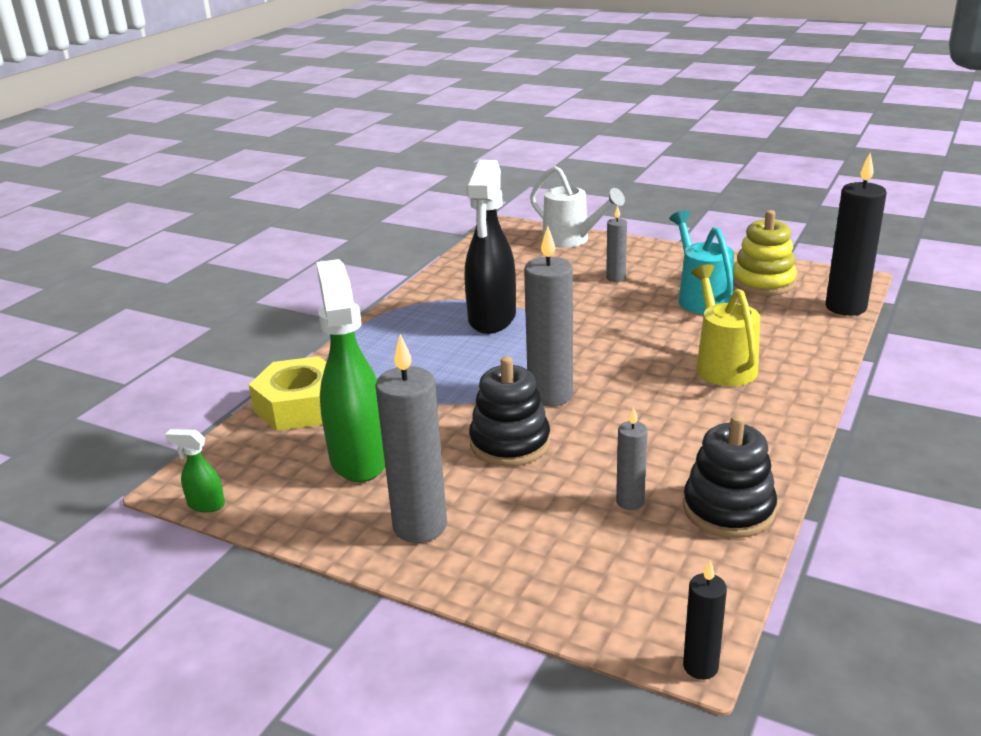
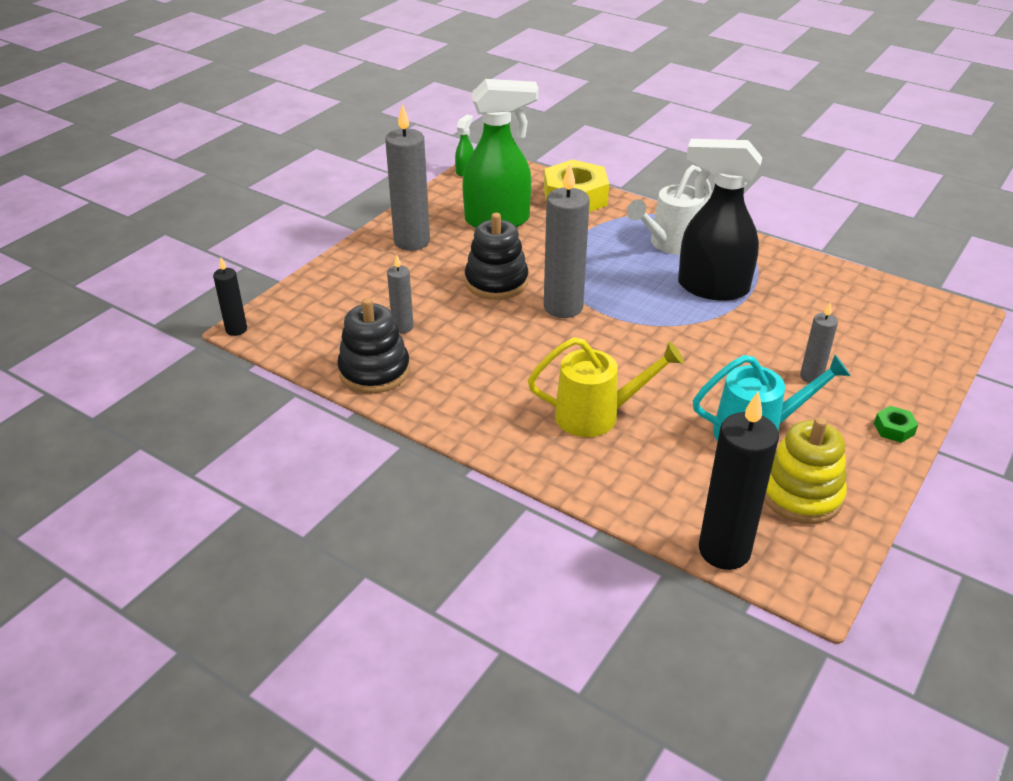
camera: 95 degrees right, 10 degrees up
white watering can [530,166,625,248] -> white watering can moved to [627,165,712,254]
none -> green nut [874,406,918,443]

